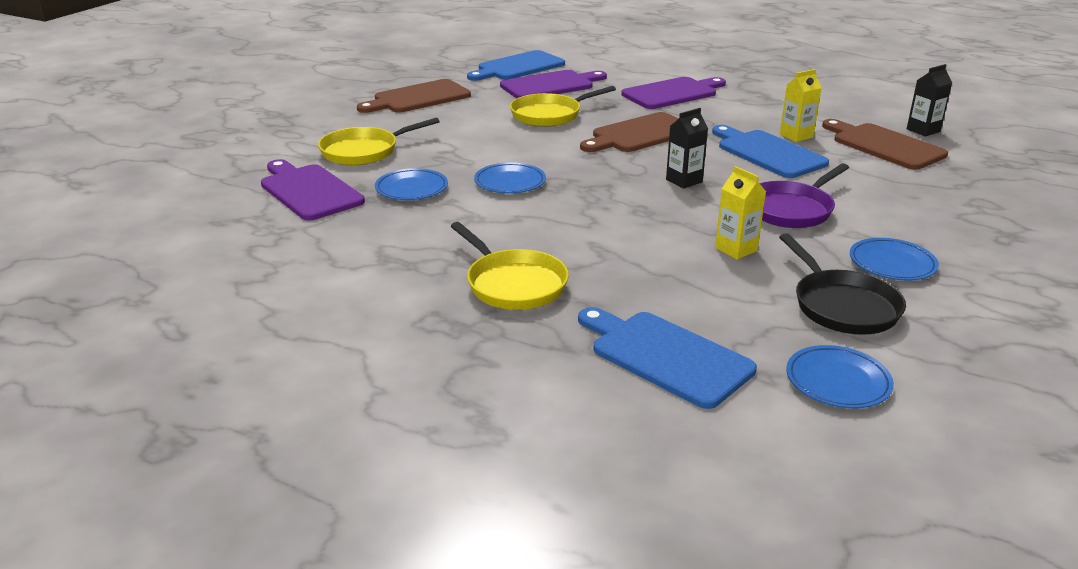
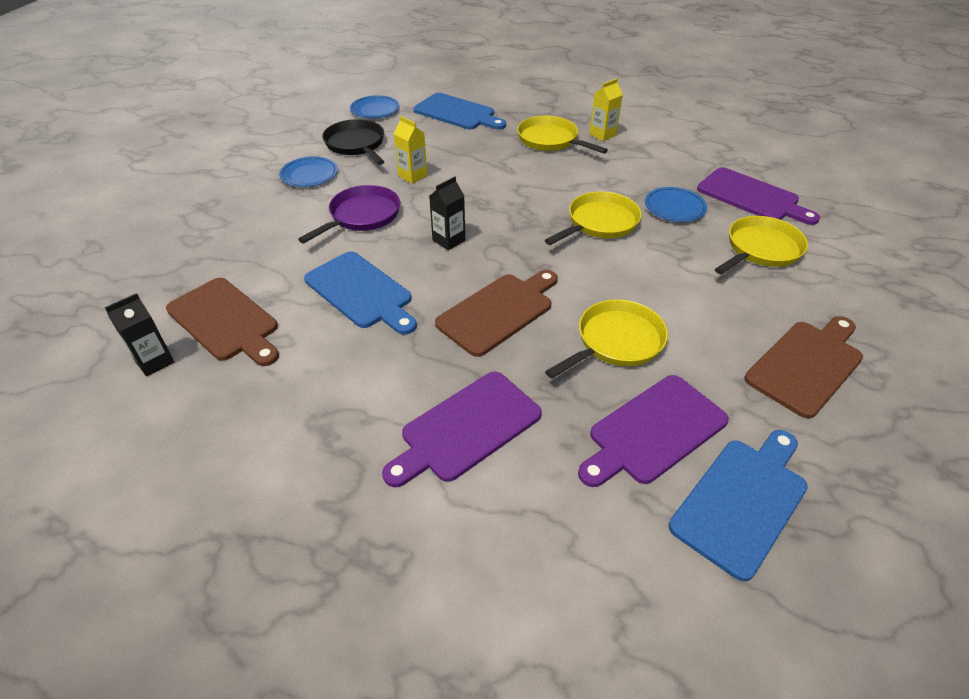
camera: 170 degrees right, 15 degrees up
blue plate [474,162,546,193] -> yellow pan [545,192,642,245]
yellow carton [780,69,822,142] -> yellow carton moved to [589,78,623,141]

